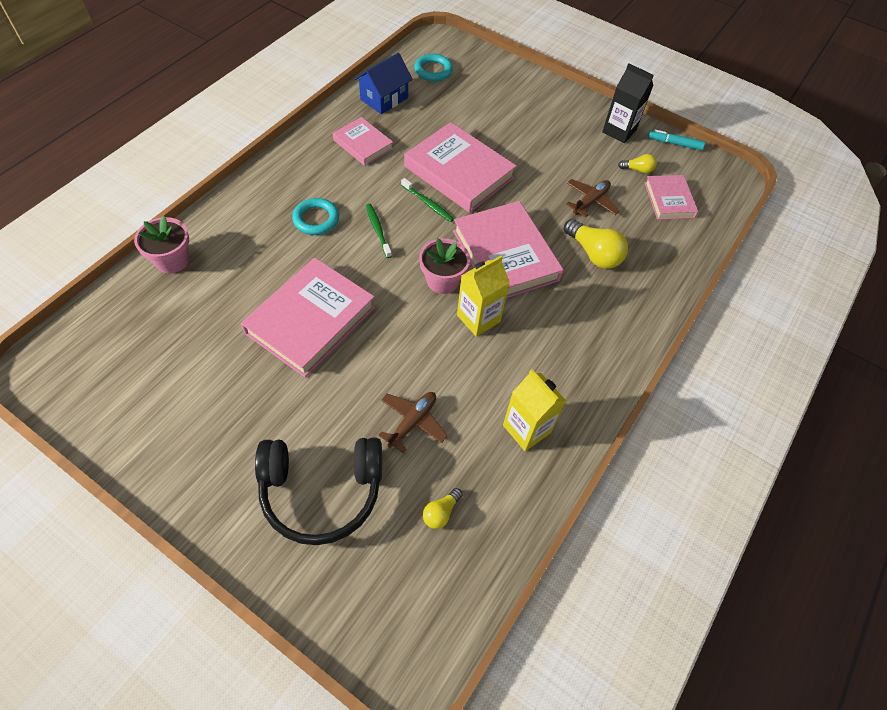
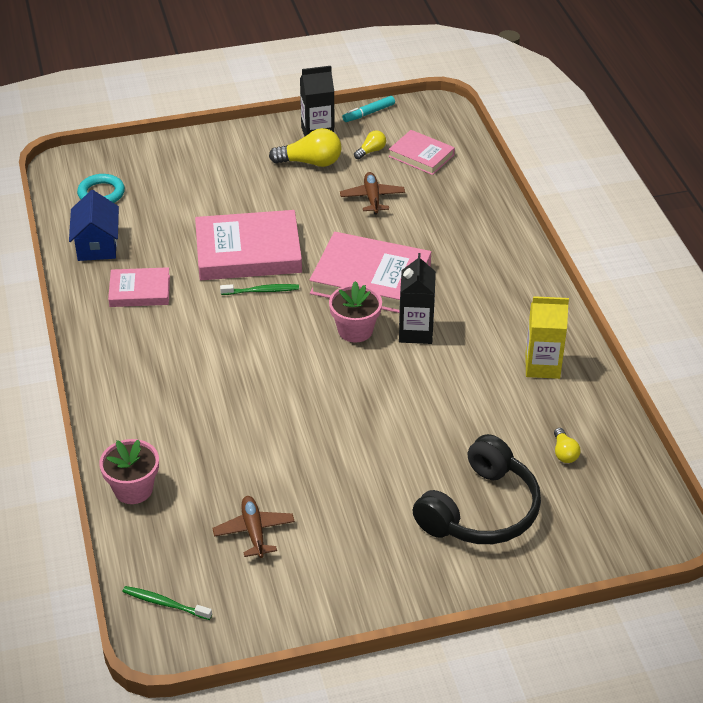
camera: 45 degrees left, 15 degrees down
pink book [241,258,375,377] -> none
turquoise ring [292,198,339,235] -> none
green toothbrush [366,204,392,258] -> green toothbrush moved to [123,586,212,620]
brown plane [379,392,447,453] -> brown plane moved to [212,496,295,558]
yellow carton [457,256,510,337] -> black carton [399,253,436,344]
yellow light bulb [564,219,628,269] -> yellow light bulb moved to [269,128,342,167]

